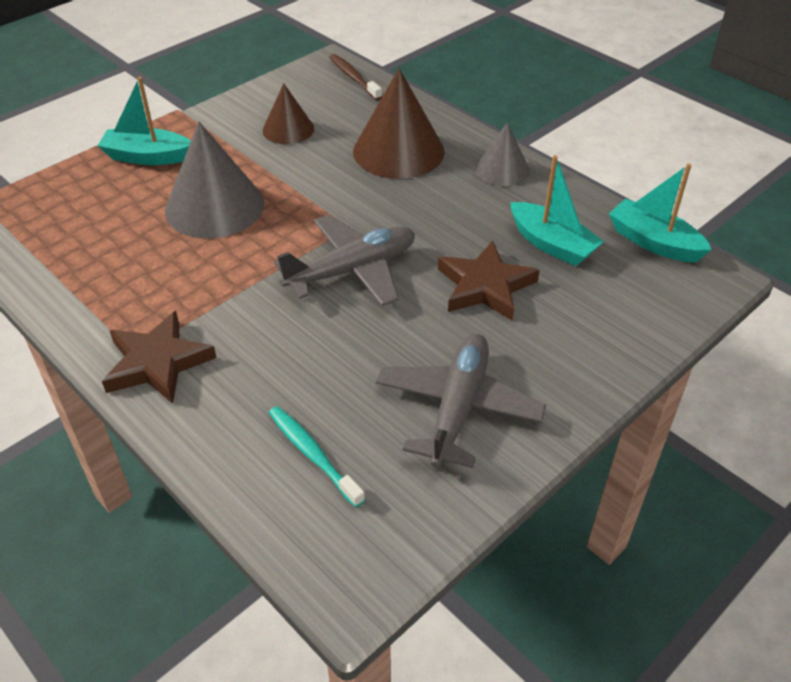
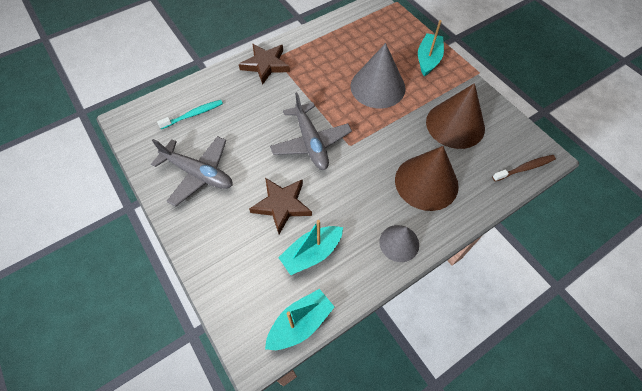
camera: 100 degrees right, 15 degrees up
brown cone [263,83,314,144] -> brown cone [426,83,485,149], size x1.72

